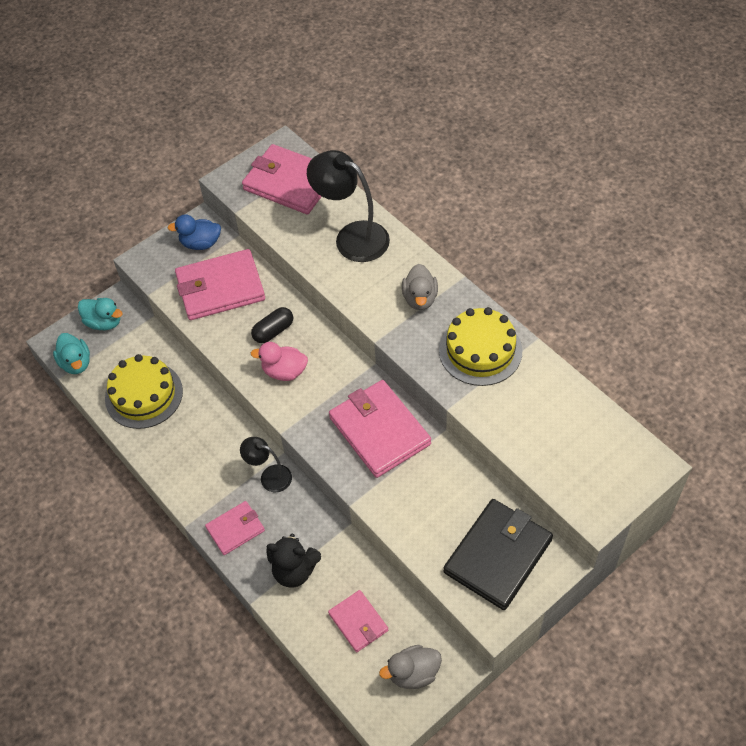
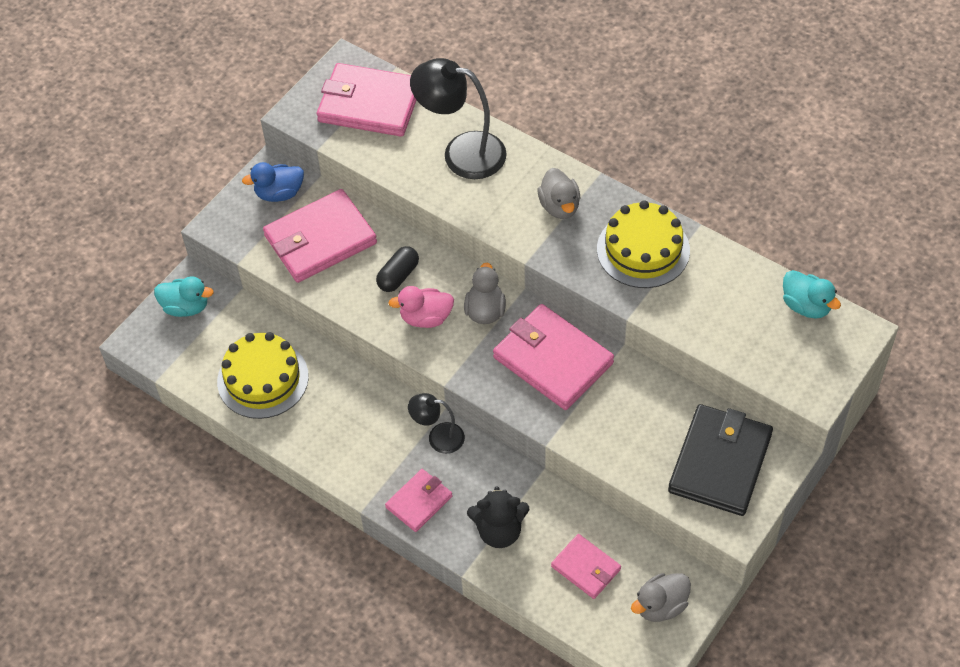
camera: 15 degrees left, 0 degrees up
turquoise duck [53,333,90,374] -> turquoise duck moved to [783,270,841,319]
none -> grey duck [464,263,506,324]

